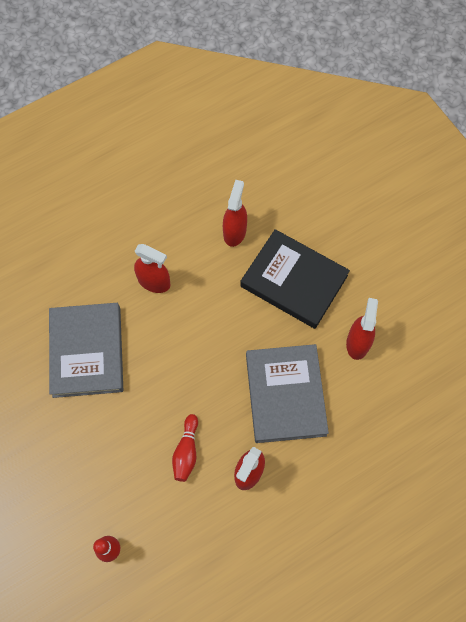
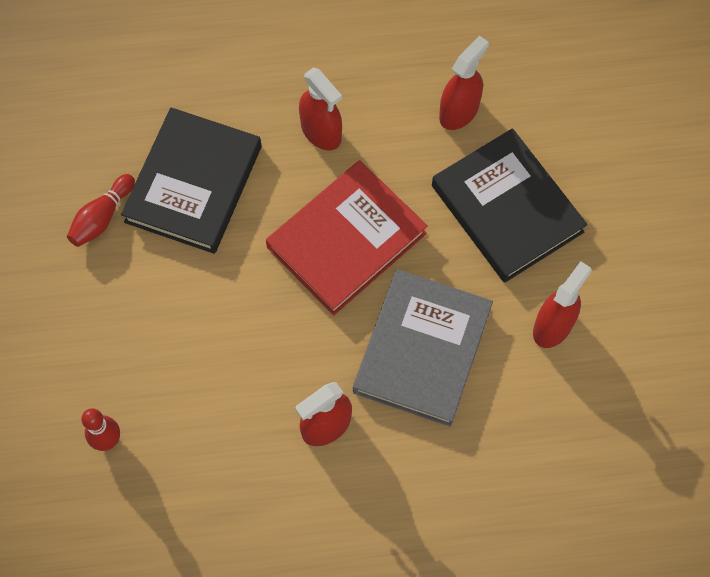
camera: 25 degrees right, 0 degrees up
grey book [49,303,123,398] -> black book [121,108,262,254]
red bowling pin [172,414,198,482] -> red bowling pin moved to [67,174,135,247]
none -> red book [266,160,428,315]

